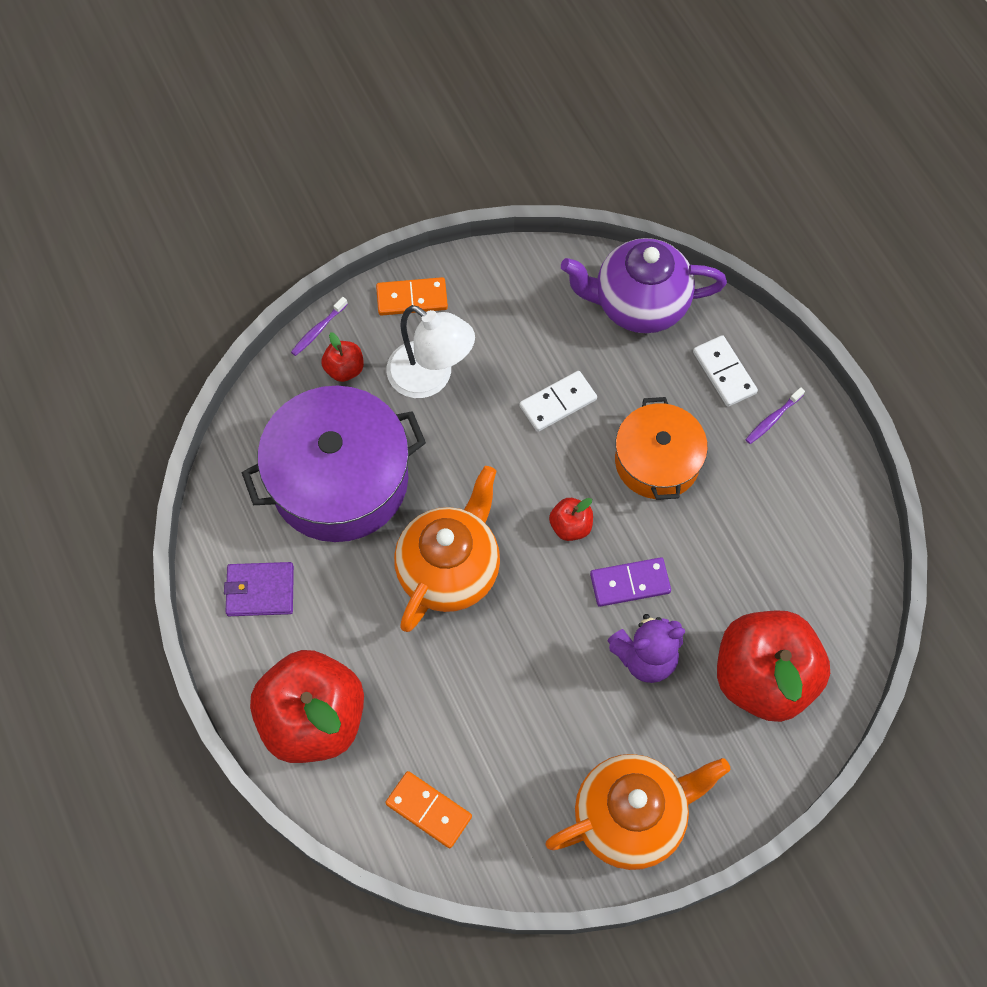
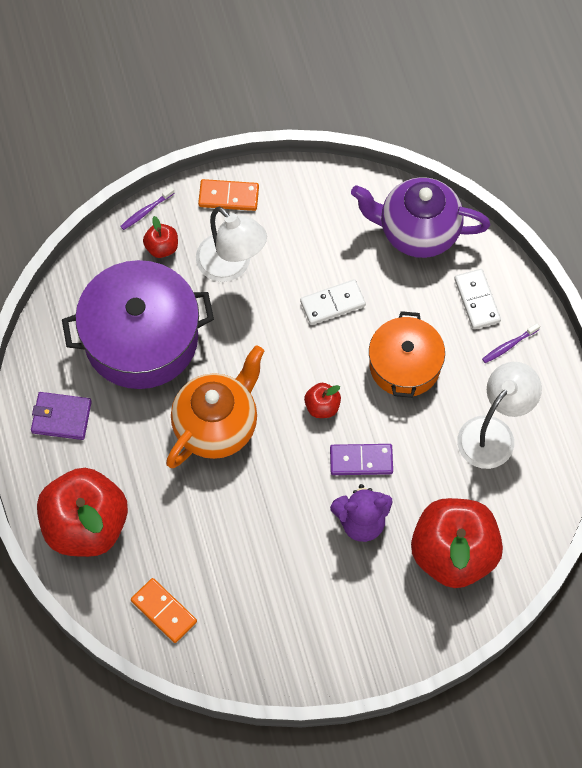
camera: 10 degrees right, 0 degrees up
orange teapot [545,754,730,870] -> none
none -> white lamp [457,362,542,469]

